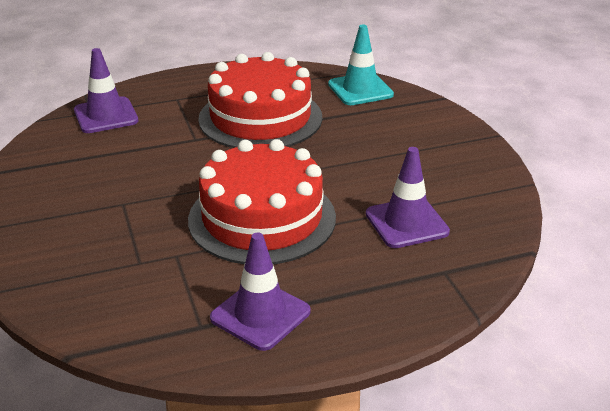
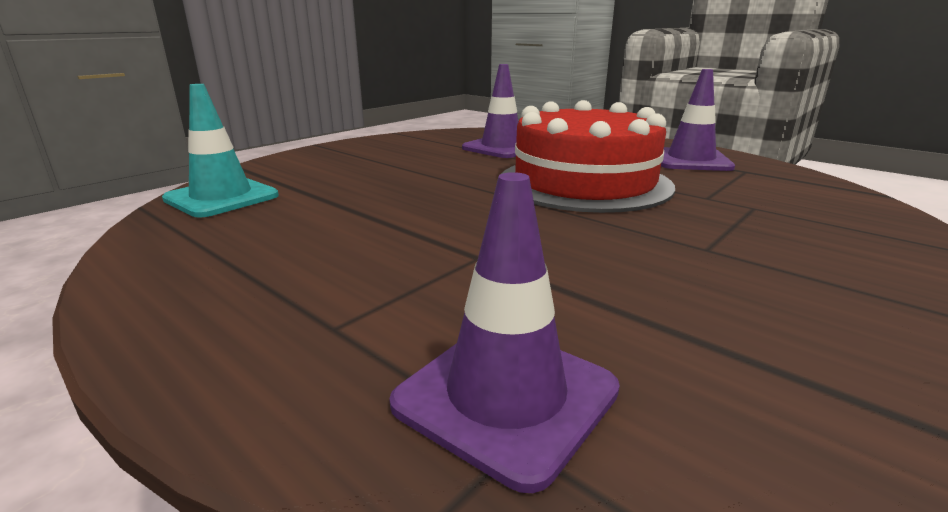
camera: 120 degrees left, 10 degrees down
red cake [198,52,322,148] -> none

